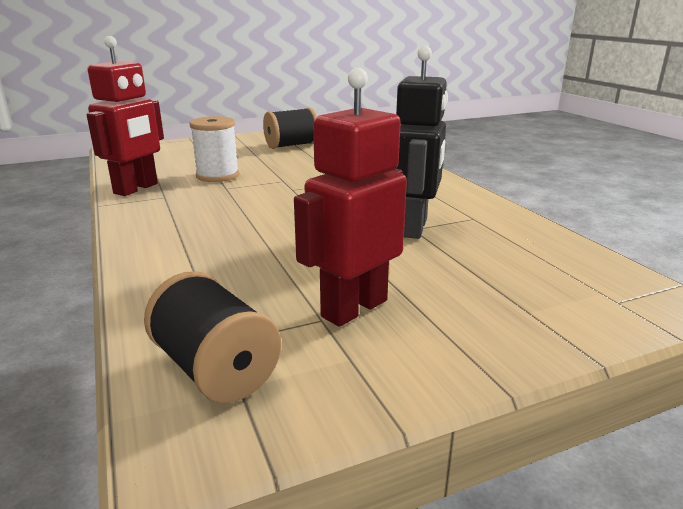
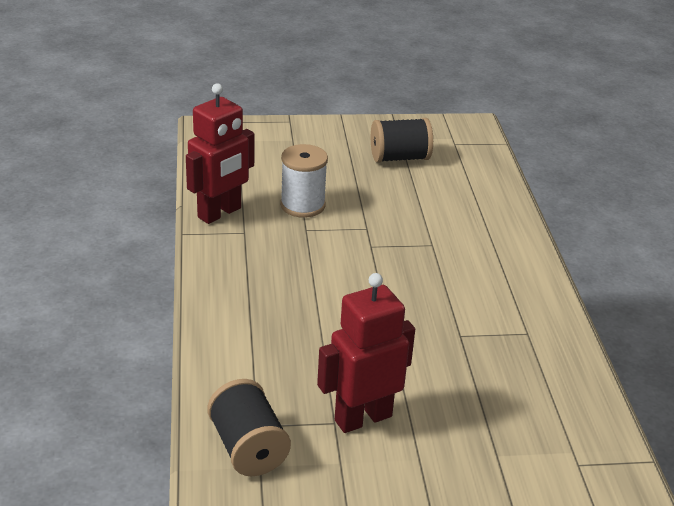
camera: 15 degrees right, 10 degrees up
black robot [396,46,448,239] -> none

